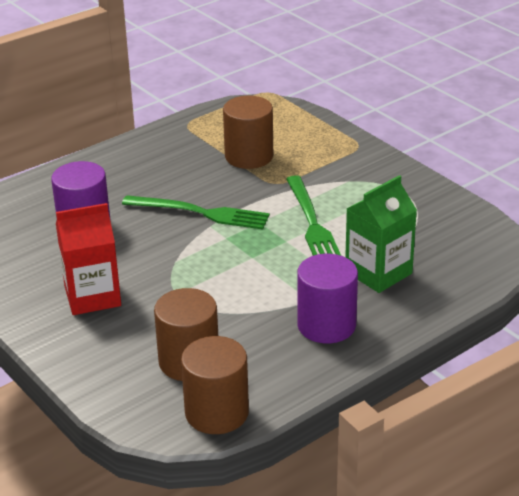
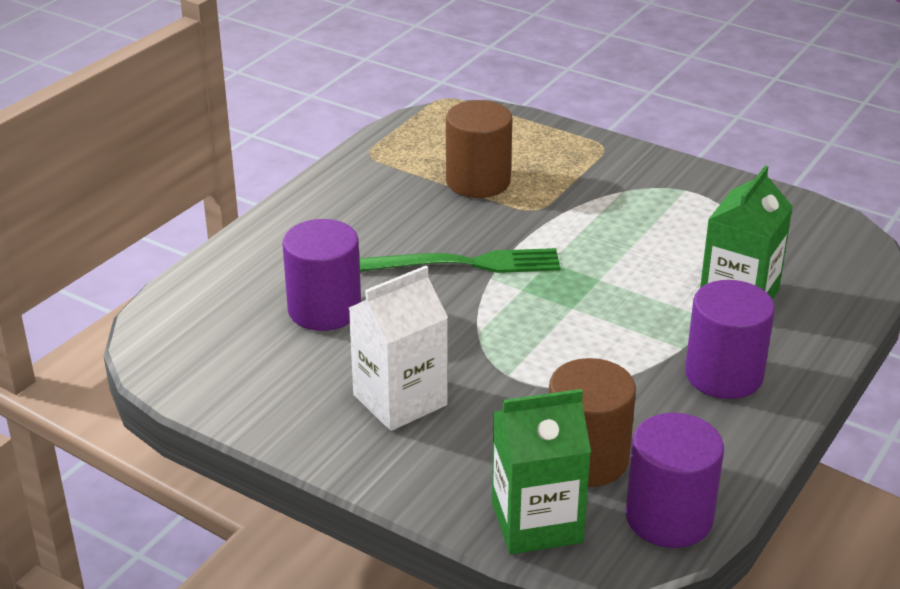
camera: 20 degrees left, 0 degrees up
red carton [56,203,121,315] -> white carton [349,266,448,431]
brown cylinder [181,336,249,434] -> purple cylinder [626,413,724,548]
green fork [286,175,341,256] -> none
none -> green carton [492,389,591,554]

